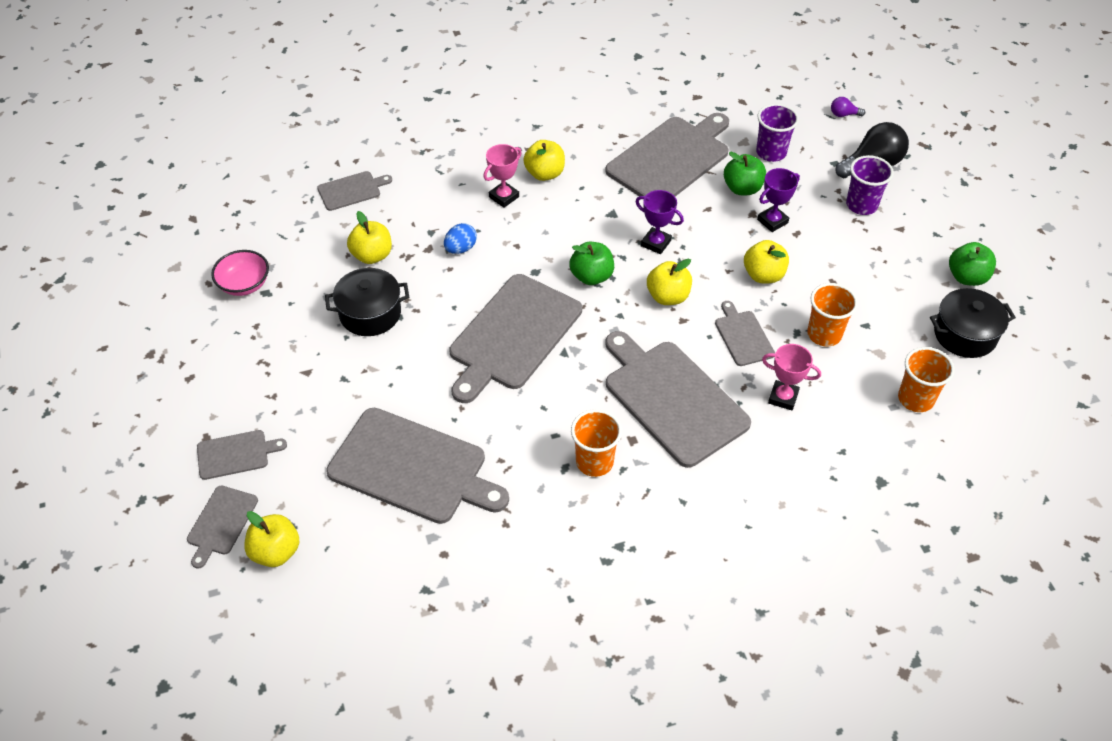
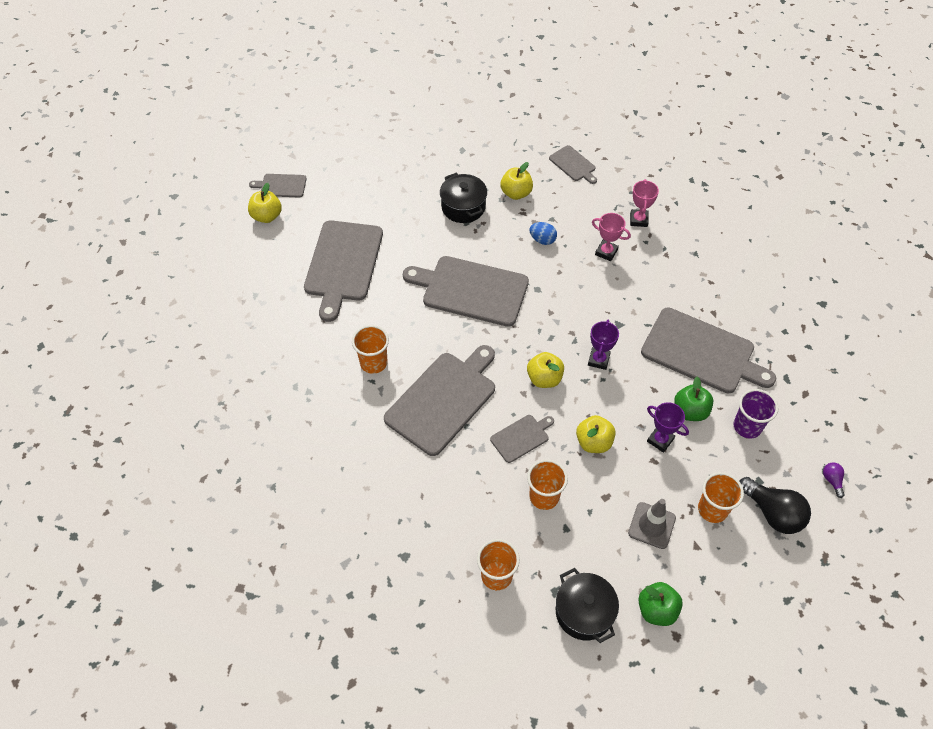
camera: 75 degrees right, 5 degrees up
grey cutting board [197,430,287,480] -> none
pink bowl [211,250,269,296] -> none
yellow apple [523,140,565,181] -> none
green apple [569,242,614,285] -> none
pink trophy [762,344,821,410] -> pink trophy moved to [630,179,659,227]
purple cup [846,155,894,215] -> orange cup [698,472,744,523]
none -> grey traffic cone [628,499,676,549]

